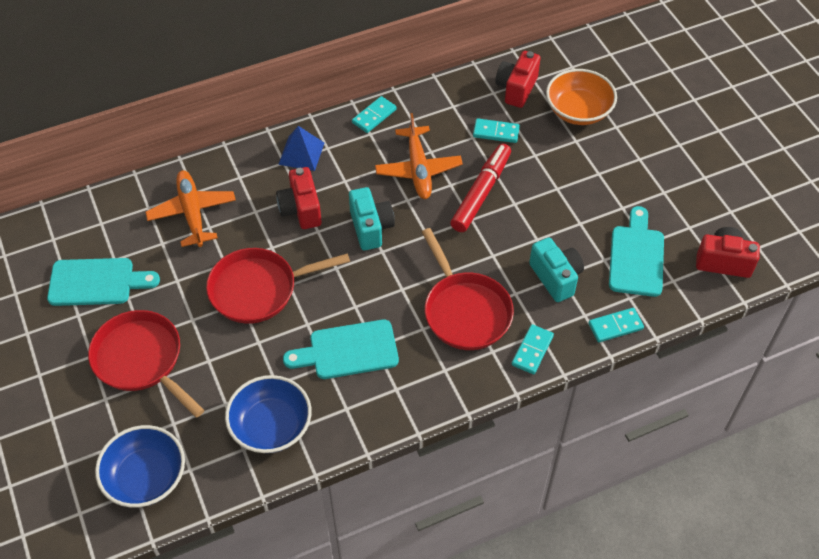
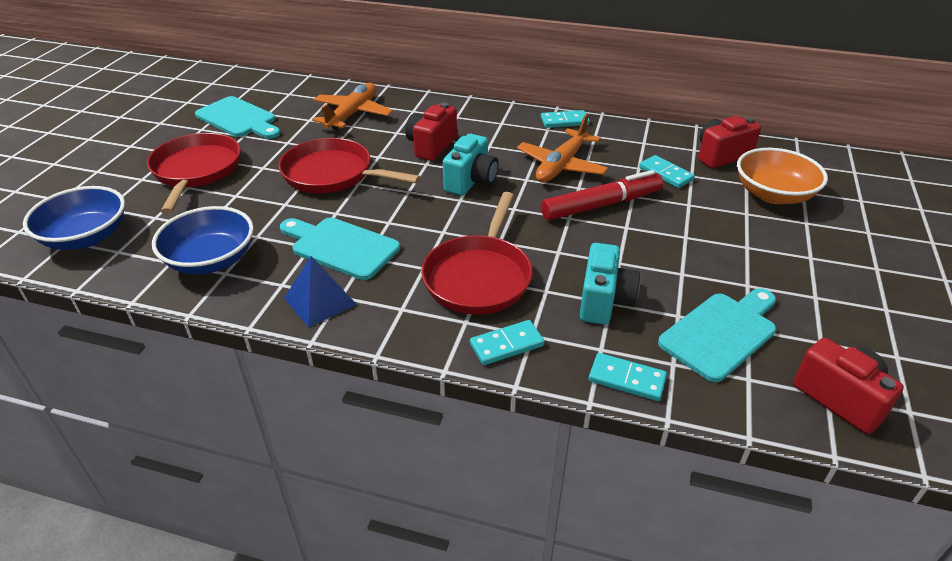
camera: 40 degrees right, 15 degrees down
blue pyramid [278,126,324,171] -> blue pyramid moved to [284,256,357,327]

